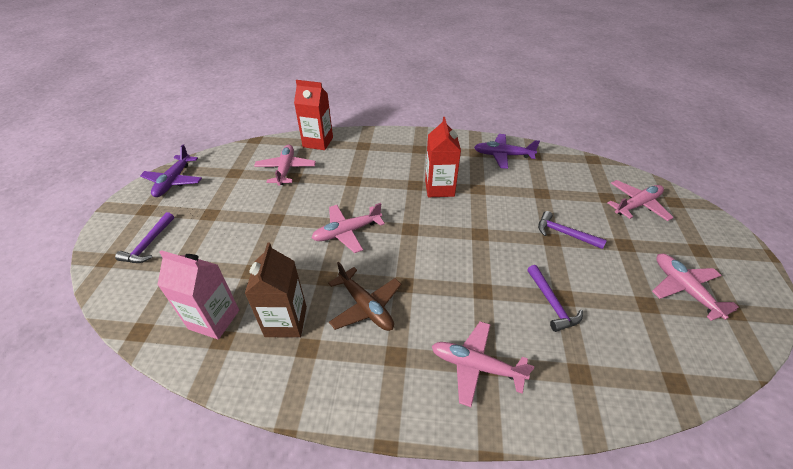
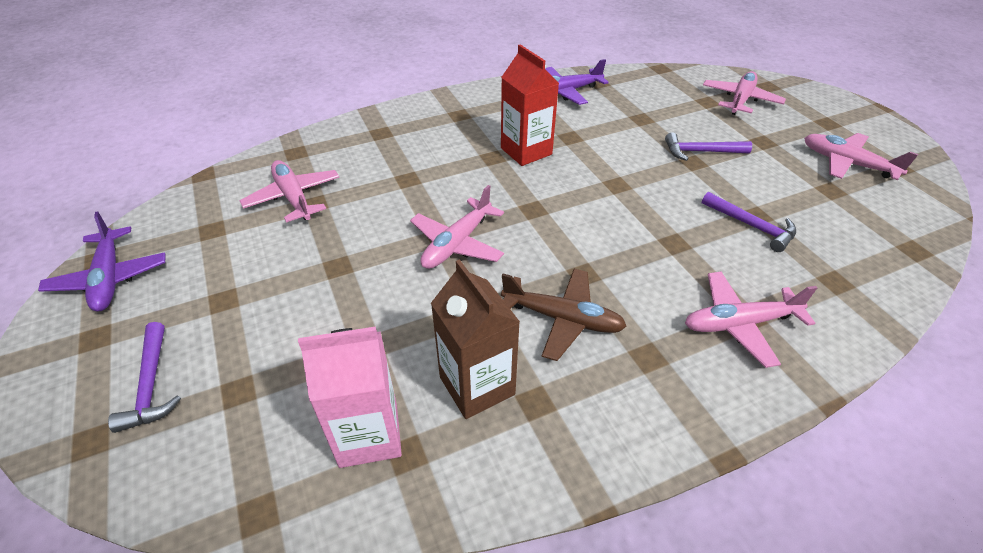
camera: 30 degrees left, 0 degrees up
red carton [294,80,333,150] -> none

